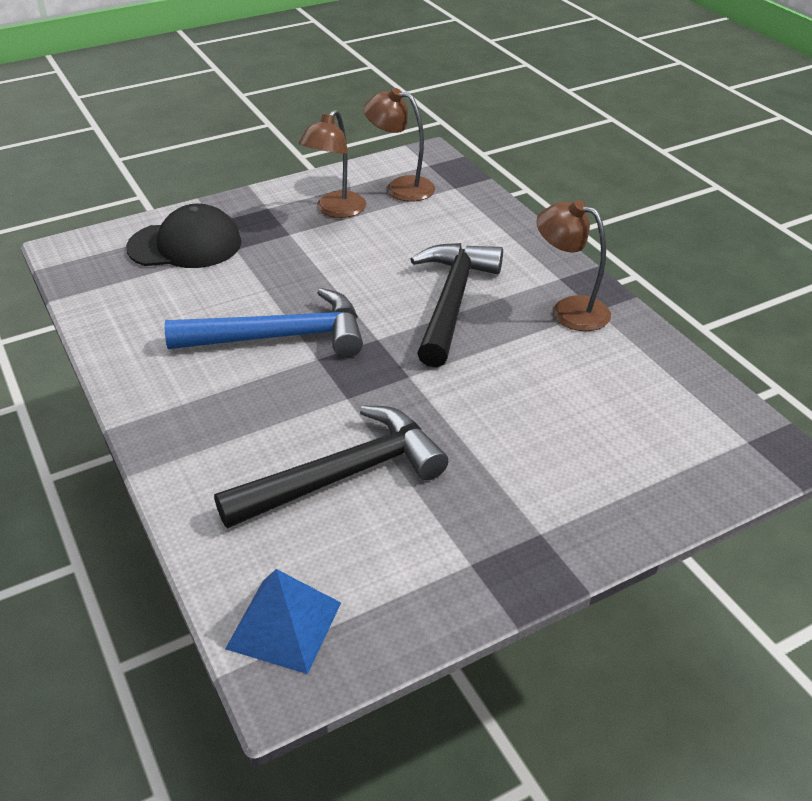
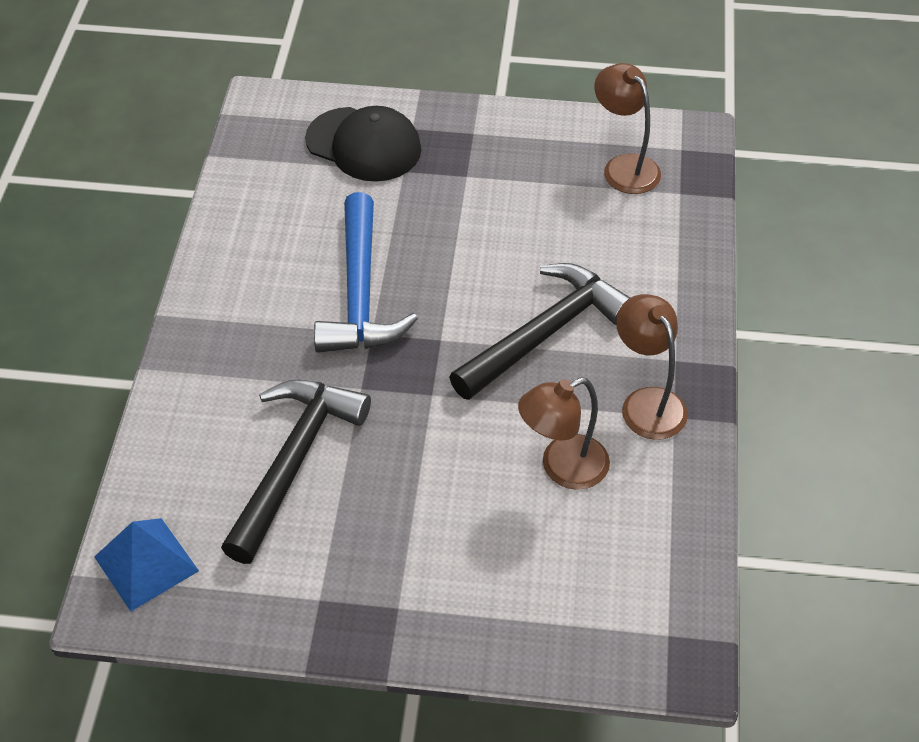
camera: 35 degrees right, 10 degrees up
blue hammer [164,288,363,357] -> blue hammer turned 60 degrees clockwise [314,192,418,353]
black hammer [214,405,449,528] -> black hammer turned 75 degrees counterclockwise [221,380,371,564]
brown lamp [299,109,366,218] -> brown lamp moved to [518,378,610,490]

